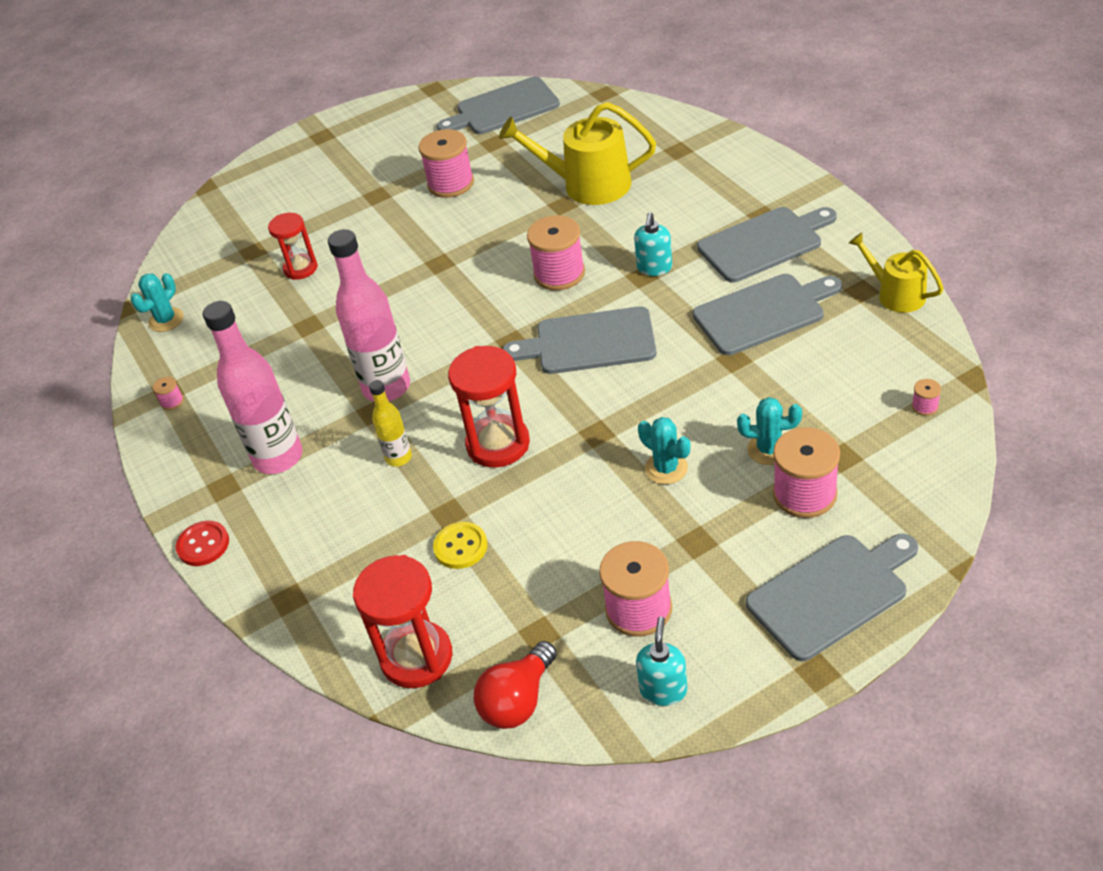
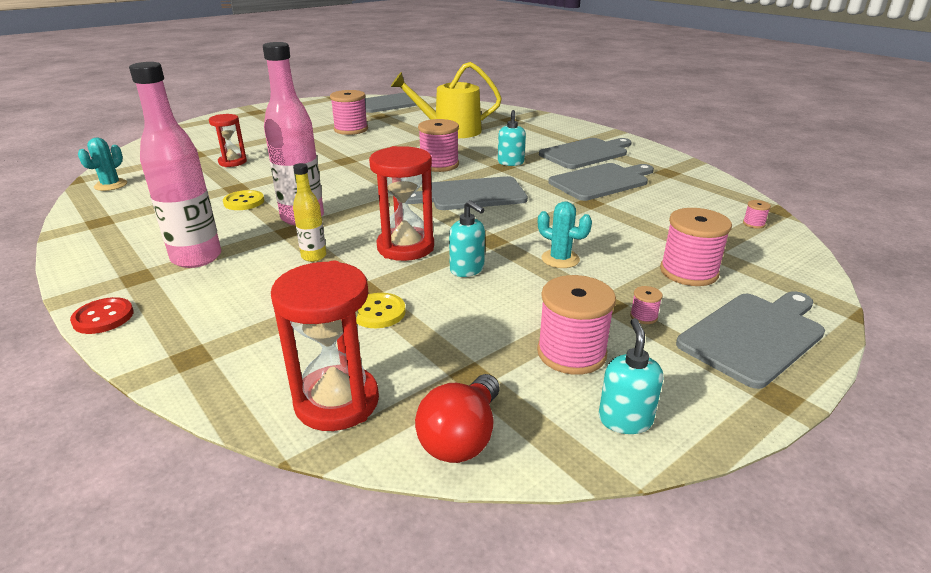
camera: 15 degrees left, 15 degrees down
pink spool [153,377,184,410] -> pink spool moved to [630,286,663,324]
turquoise cactus [737,397,802,465] -> none
yellow watering can [849,233,944,313] -> none
none -> yellow button [223,190,264,210]
none -> turquoise soap dispenser [449,200,485,277]

